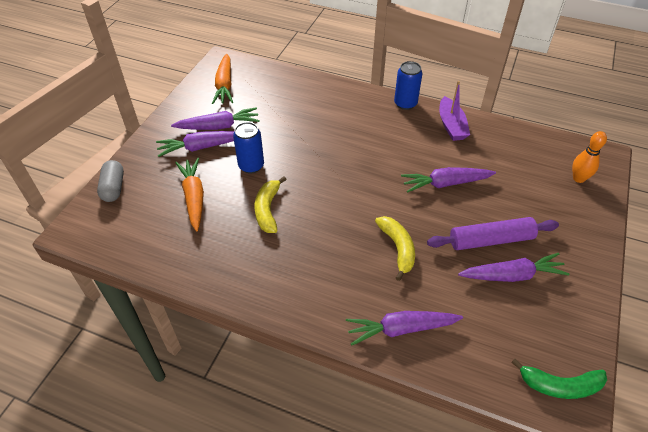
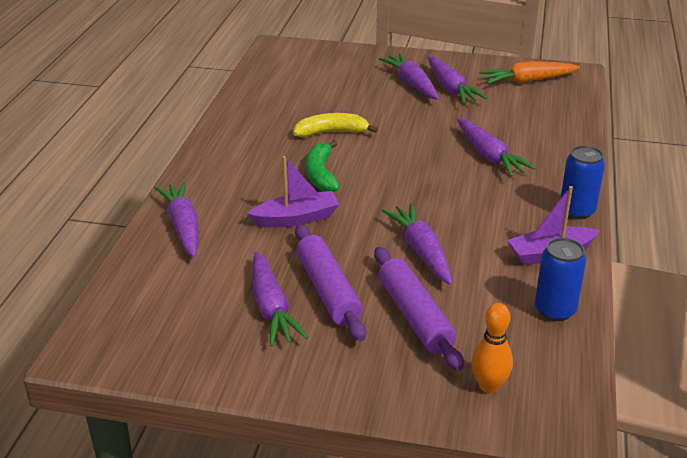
camera: 80 degrees right, 15 degrees down
grey capsule [97,160,124,202] -> none
orange carrot [175,158,204,231] -> none
blue can [233,122,264,173] -> blue can moved to [535,238,586,321]
yellow banana [375,216,415,281] -> purple boat [247,156,340,228]
green banana [511,359,607,399] -> green banana moved to [306,140,340,192]
none -> purple rolling pin [374,247,464,371]
none -> purple carrot [457,118,536,177]

